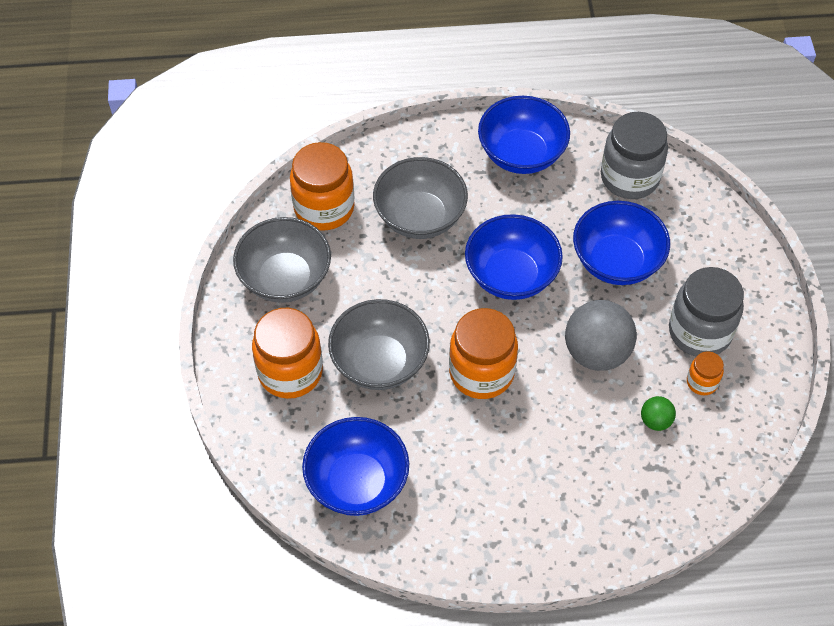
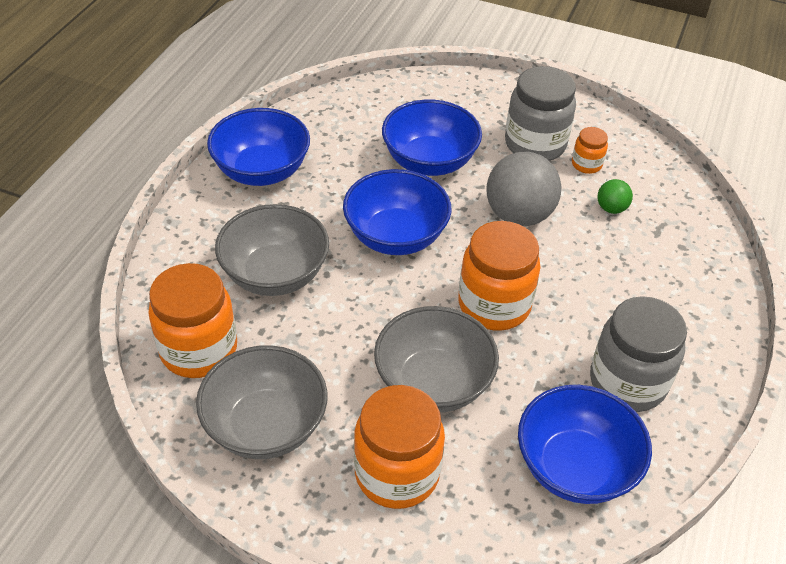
camera: 65 degrees left, 10 degrees down
grey jar [601,112,668,199] -> grey jar moved to [590,296,687,412]

